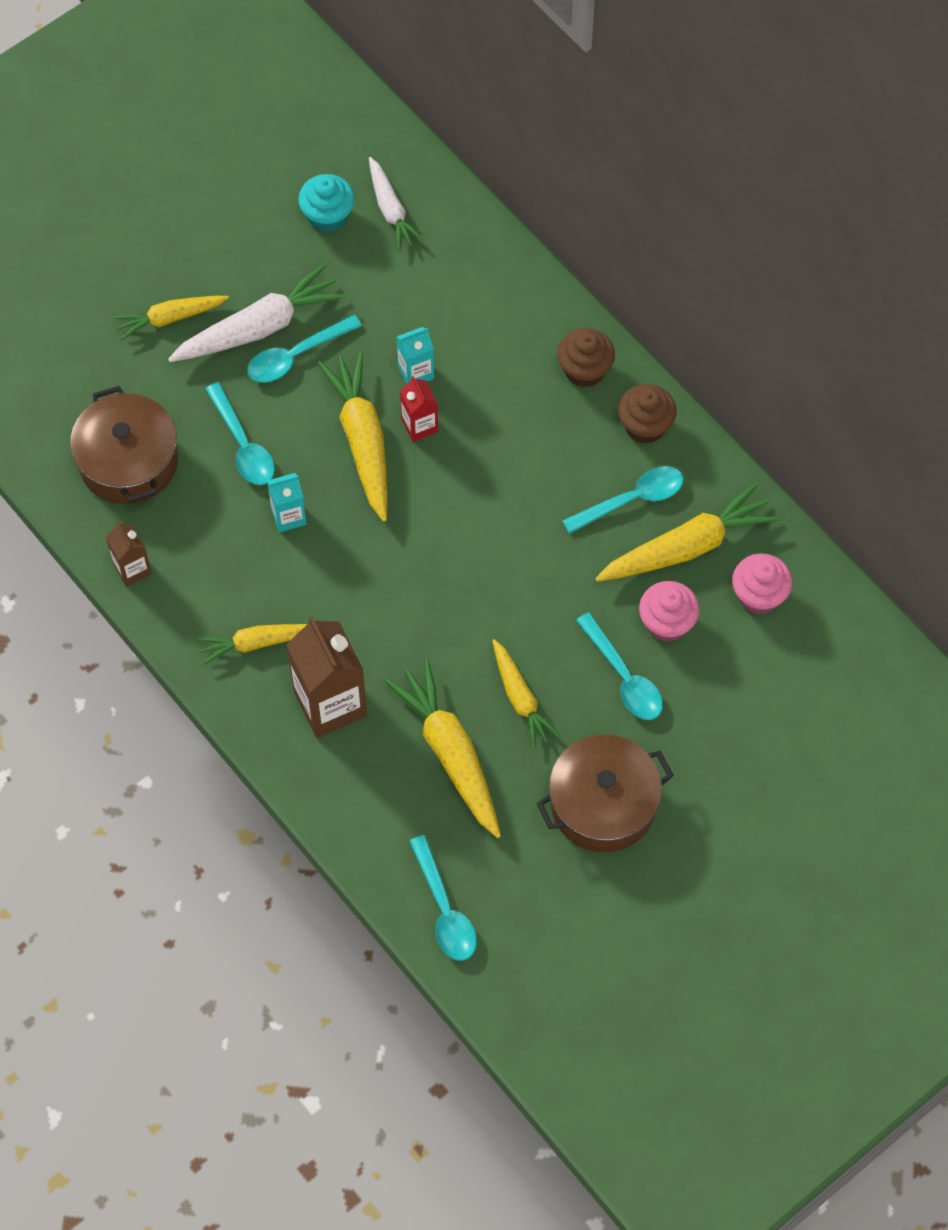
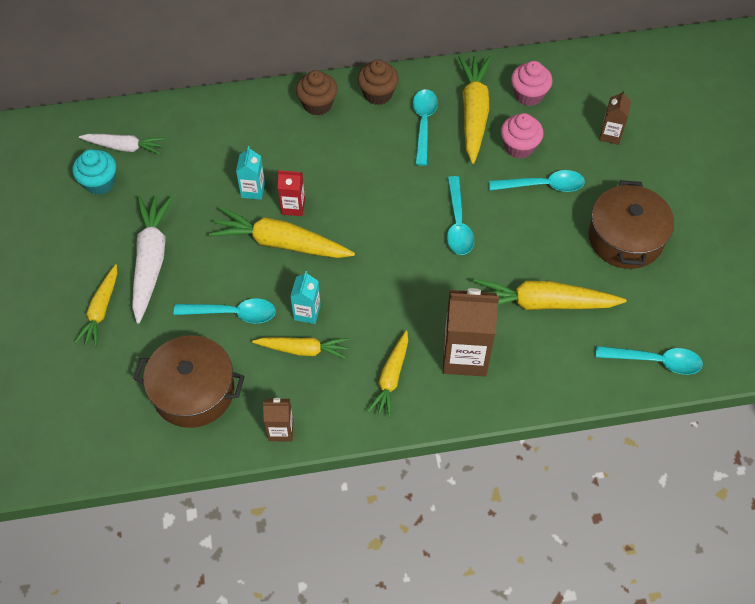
camera: 60 degrees left, 5 degrees down
turquoise spoon [248,315,362,382] -> turquoise spoon moved to [447,176,474,255]
yellow carrot [492,639,560,749] -> yellow carrot moved to [252,337,349,359]
none -> brown carton [599,90,631,145]

